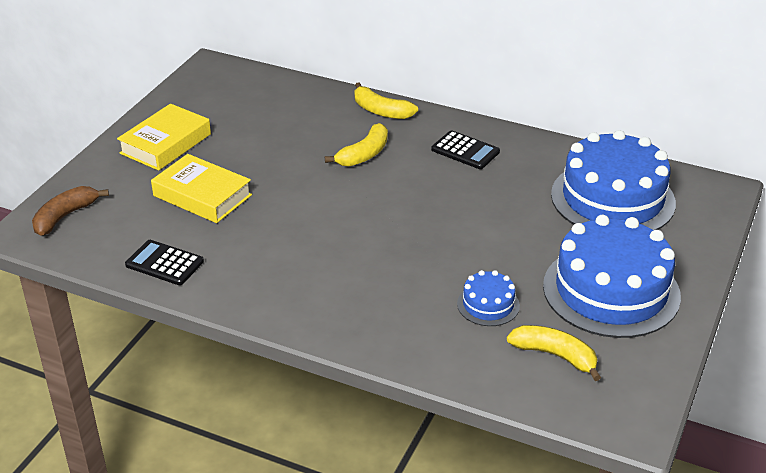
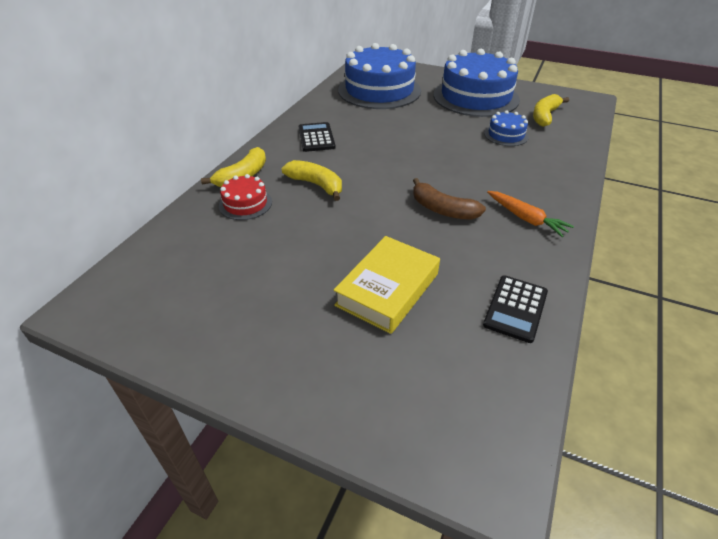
camera: 90 degrees left, 5 degrees up
brown banana [32,186,109,236] -> brown banana moved to [413,178,486,220]
yellow book [117,104,211,171] -> none
black calculator [431,130,500,169] -> black calculator turned 45 degrees counterclockwise [299,122,336,152]
none -> red cake [219,174,272,220]
none -> orange carrot [487,191,574,237]

